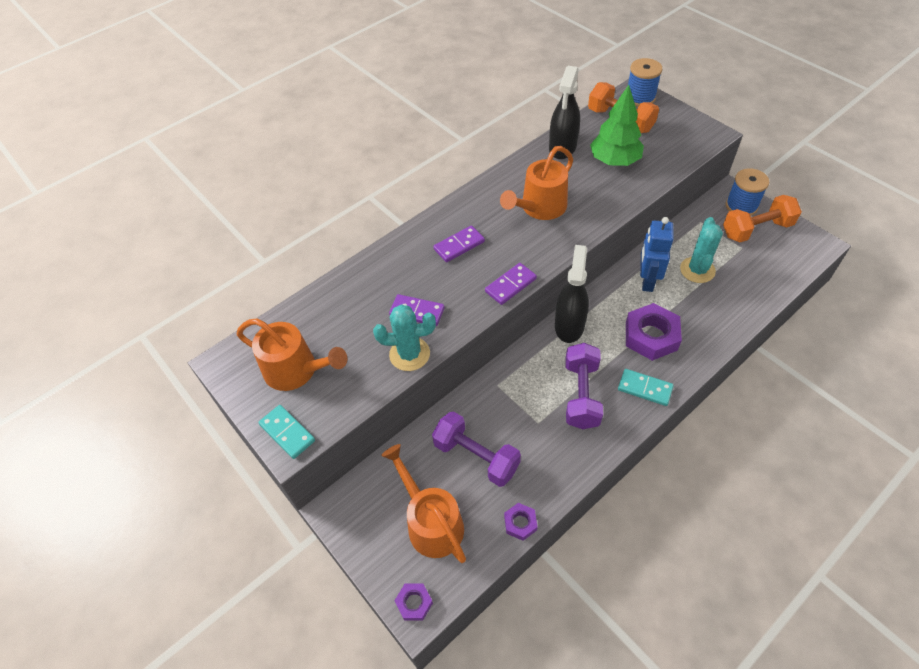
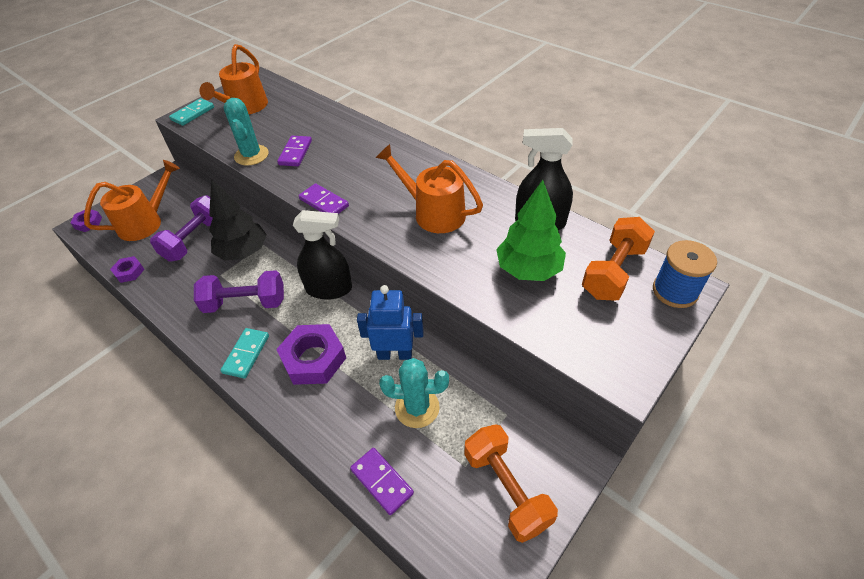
camera: 80 degrees right, 5 degrees down
purple domino [433,225,485,262] -> purple domino moved to [350,448,414,515]
blue spool [726,168,769,216] -> none
none -> black tree [209,180,267,261]

